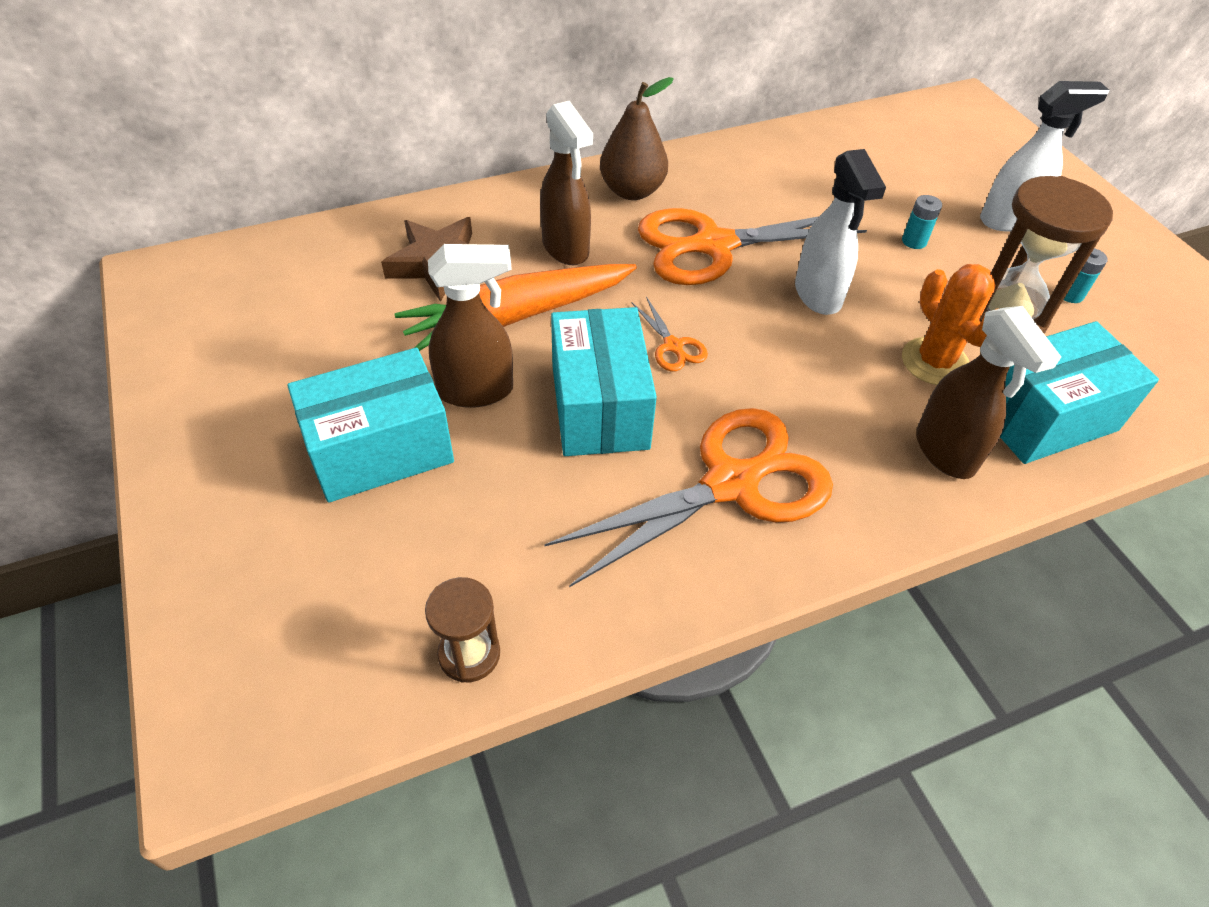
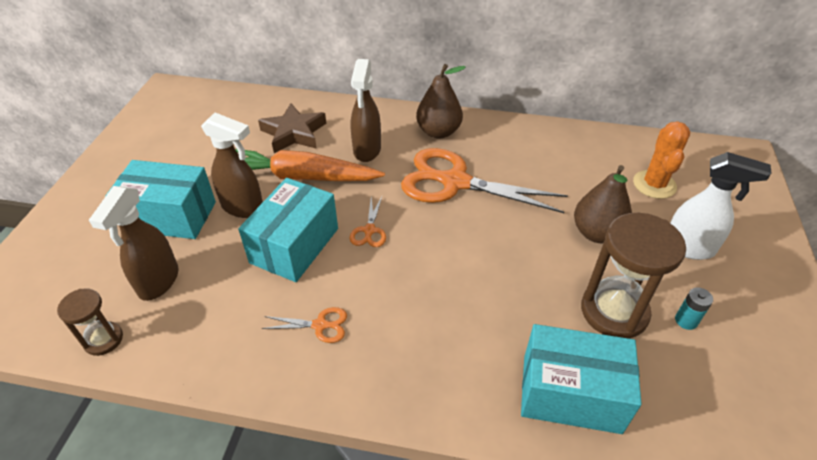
camera: 35 degrees right, 5 degrees down
orange scissors [544,408,833,587] -> orange scissors [262,307,347,343], size x0.42
white spray bottle [795,149,886,315] -> none
turquoise battery [902,195,942,249] -> brown pear [574,165,632,244]
orange cactus [902,264,996,385] -> orange cactus moved to [633,121,690,199]
brown spray bottle [916,306,1061,479] -> brown spray bottle moved to [89,186,179,301]

